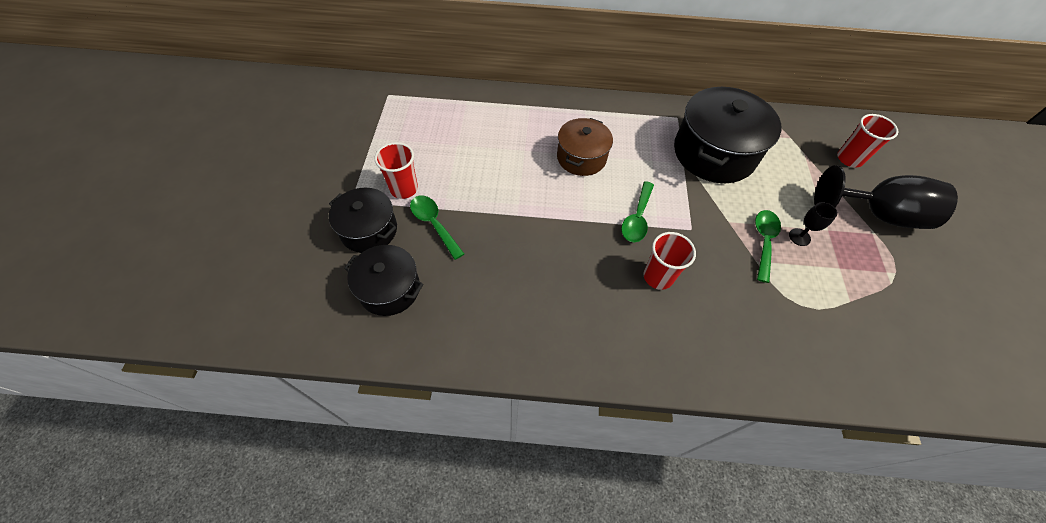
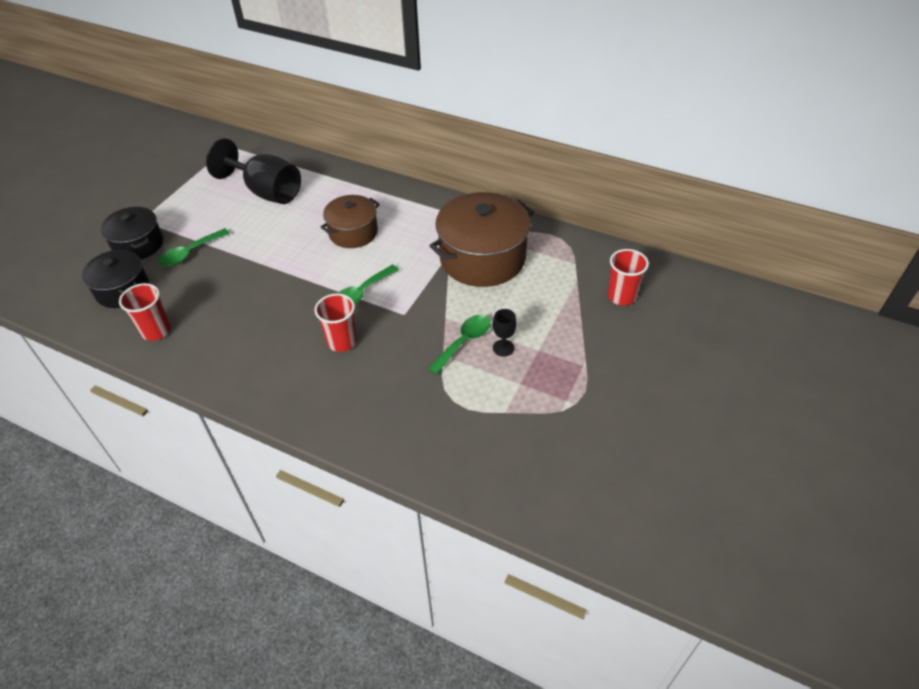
camera: 25 degrees right, 10 degrees down
red cup [374,142,418,199] -> red cup moved to [119,283,171,341]
green spoon [410,196,464,260] -> green spoon turned 120 degrees counterclockwise [158,228,230,267]
black pot [674,87,782,183] -> brown pot [429,192,534,287]
black goblet [814,165,958,229] -> black goblet moved to [206,138,301,204]

